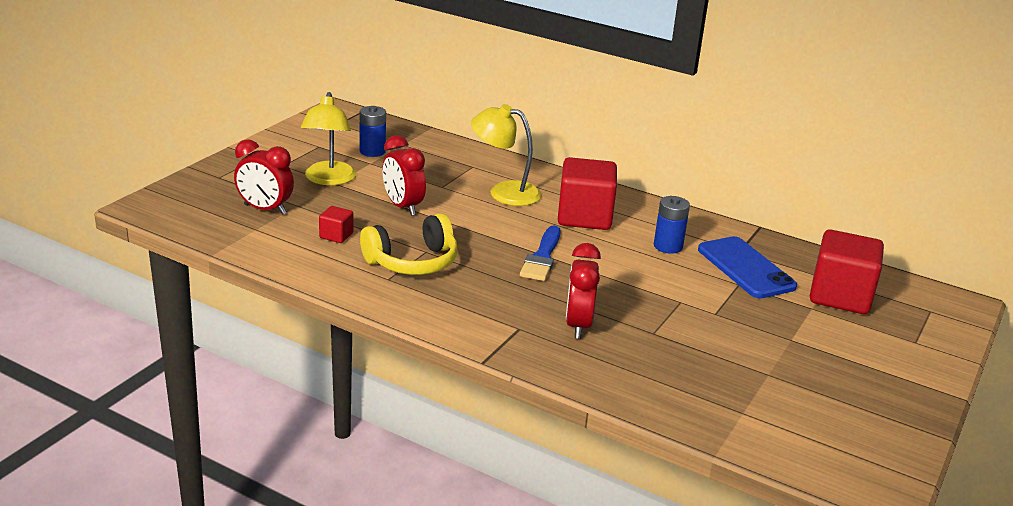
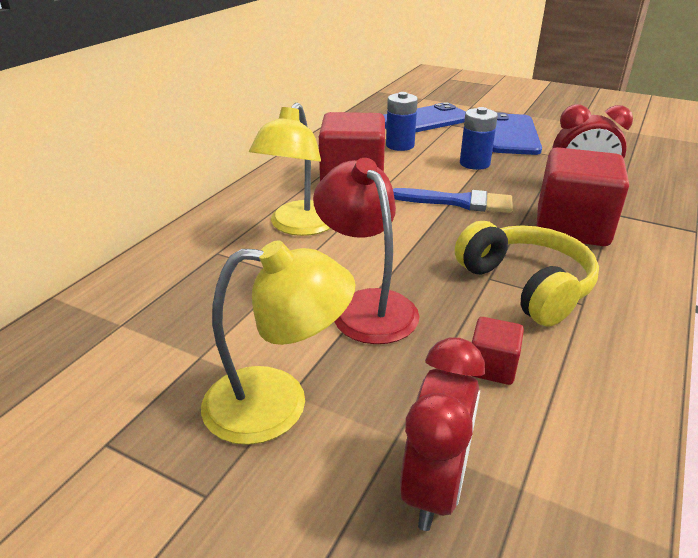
camera: 90 degrees left, 5 degrees up
blue battery [360,106,386,157] -> blue battery moved to [460,107,498,170]
red clock [382,135,426,216] -> red lamp [313,158,419,344]
red cube [810,230,884,314] -> red cube moved to [537,147,629,246]
none -> blue phone [492,112,542,155]

